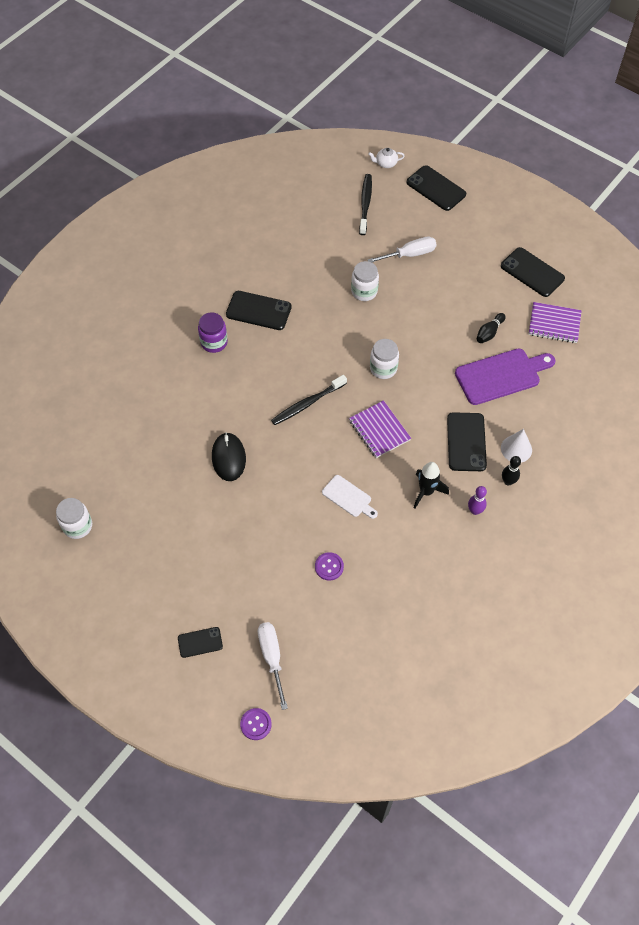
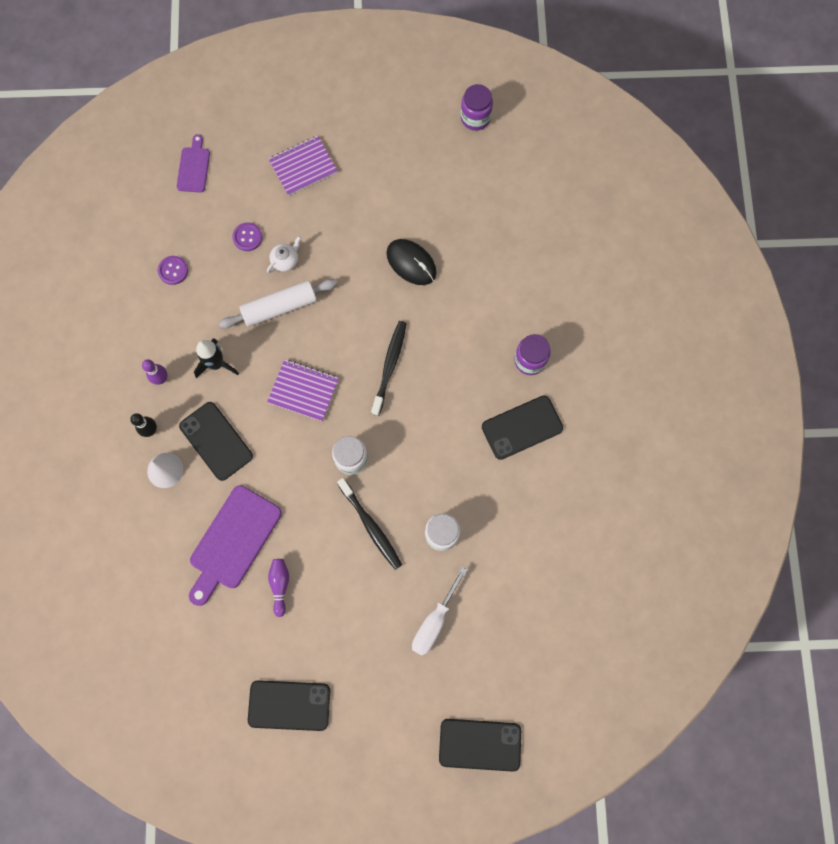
camera: 140 degrees right, 15 degrees up
white jar [56,498,92,539] -> purple jar [461,84,493,131]
black phone [178,627,223,658] -> none
purple button [240,708,272,740] -> purple button moved to [158,256,188,285]
white screwdriver [258,622,288,710] -> none
white cutting board [322,475,378,519] -> white rolling pin [218,279,337,329]
black toothbrush [359,174,372,235] -> black toothbrush moved to [337,478,402,570]
white teapot [368,148,405,168] -> white teapot moved to [267,236,301,273]
black bowling pin [477,313,505,343] -> purple bowling pin [268,559,289,617]
purple notebook [529,302,582,343] -> purple notebook moved to [268,136,337,196]
none -> purple cutting board [177,134,210,193]

